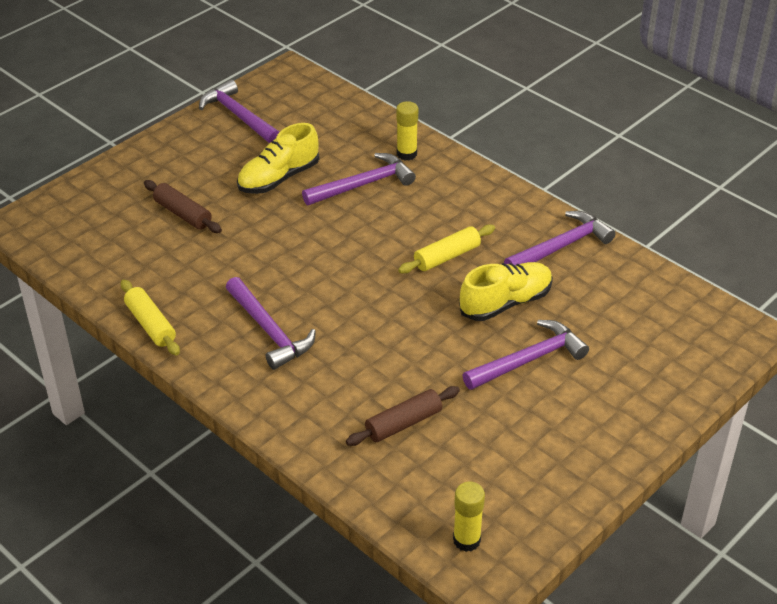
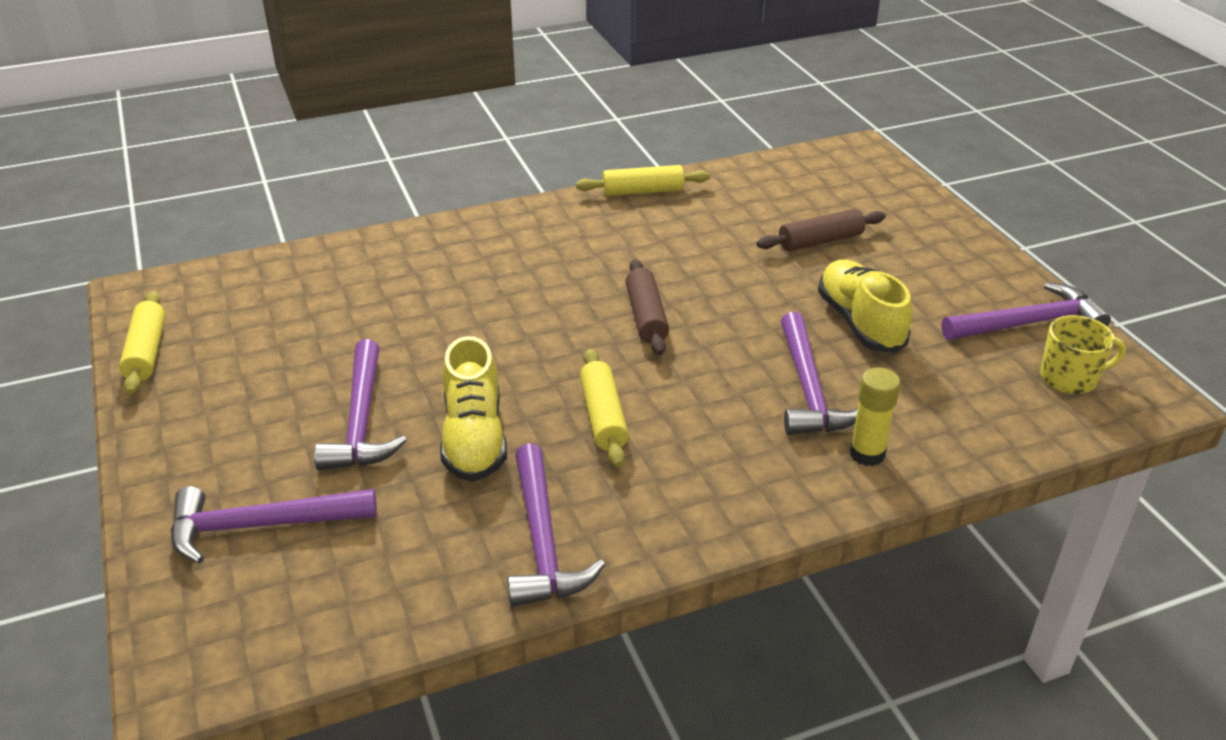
camera: 115 degrees right, 5 degrees down
purple hammer [226,277,316,370] -> purple hammer moved to [171,486,377,564]
brown rolling pin [346,386,460,446] -> brown rolling pin moved to [626,259,669,355]
yellow glue stick [453,482,485,552] -> none
none -> yellow rolling pin [119,291,166,395]
none -> yellow mug [1040,315,1126,394]

